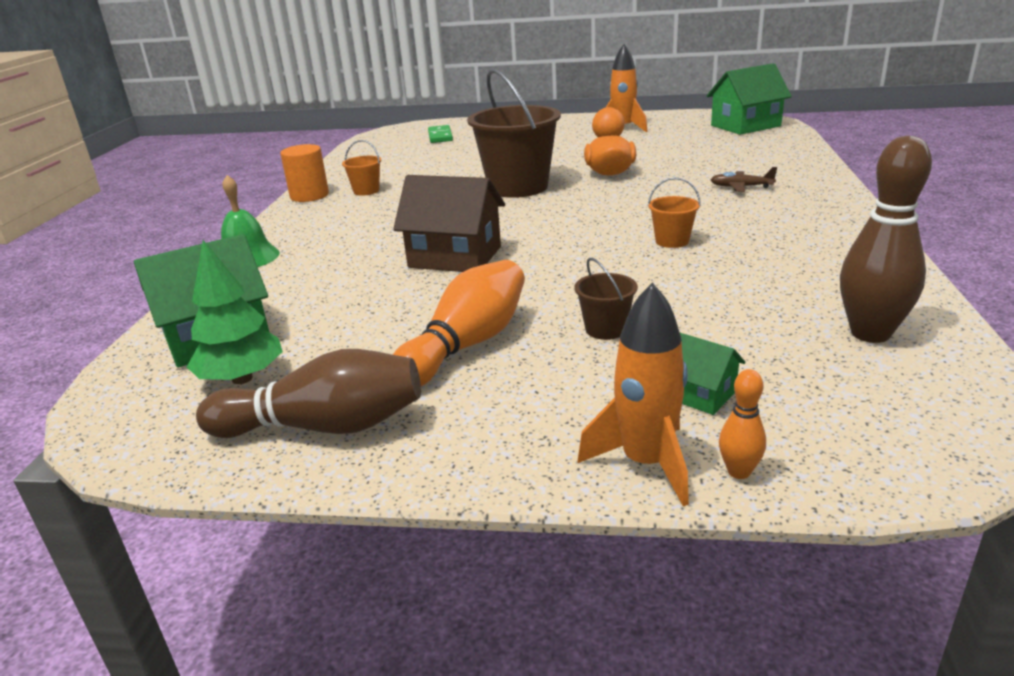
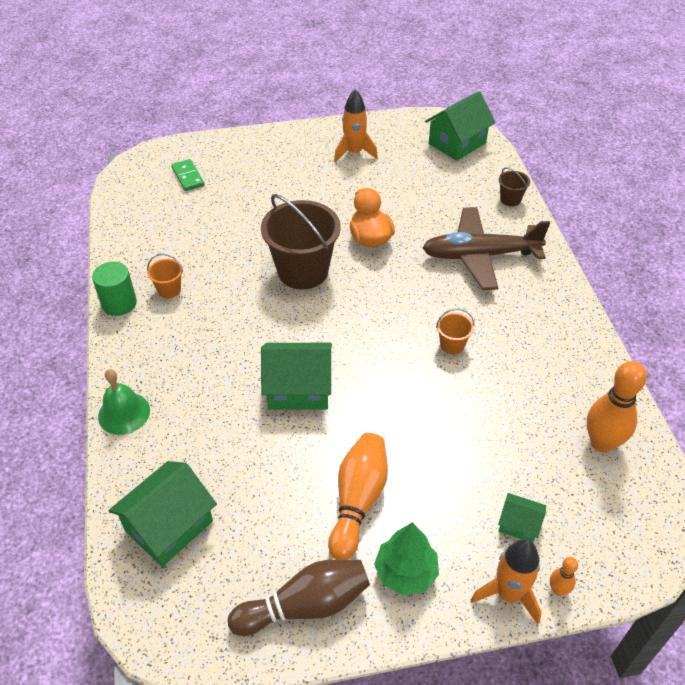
camera: 20 degrees left, 20 degrees up
green tree [187,240,283,384] -> green tree moved to [374,522,439,595]
orange cylinder [280,144,329,202] -> green cylinder [92,262,137,316]
brown house [393,175,505,272] -> green house [261,343,332,410]
brown bucket [575,258,638,340] -> brown bucket moved to [499,167,530,206]
brown plane [710,167,777,192] -> brown plane [423,207,550,290], size x2.50
brown bowling pin [840,136,932,343] -> orange bowling pin [587,361,647,453]

